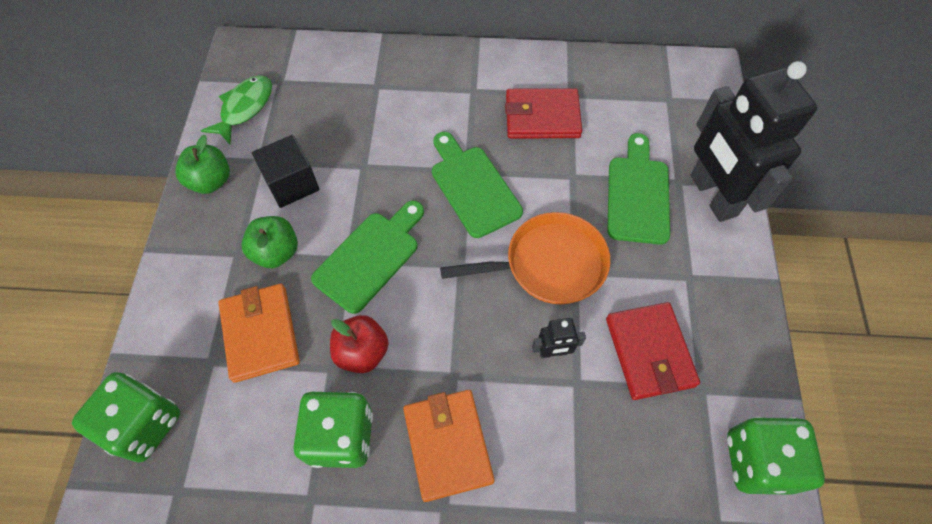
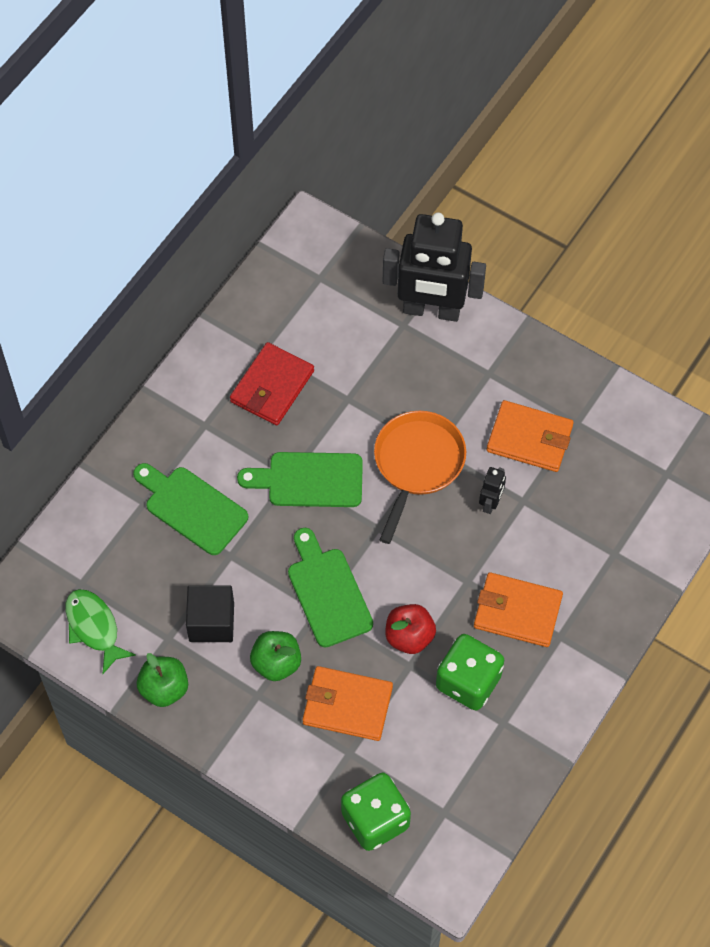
camera: 60 degrees left, 0 degrees up
red wallet [606,302,700,400] -> orange wallet [487,400,574,472]
green cutting board [607,133,670,245] -> green cutting board moved to [133,463,248,555]
green dice [727,417,825,495] -> none

